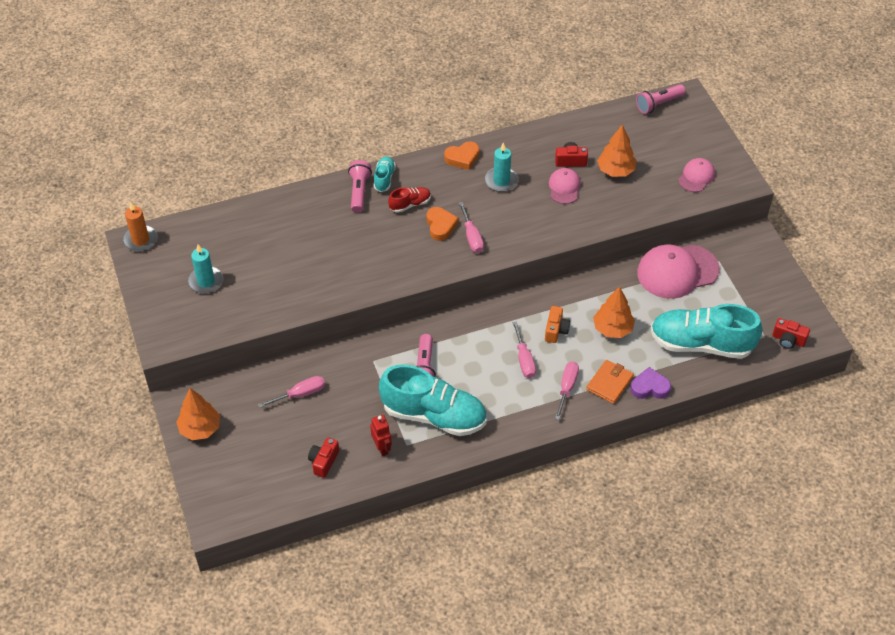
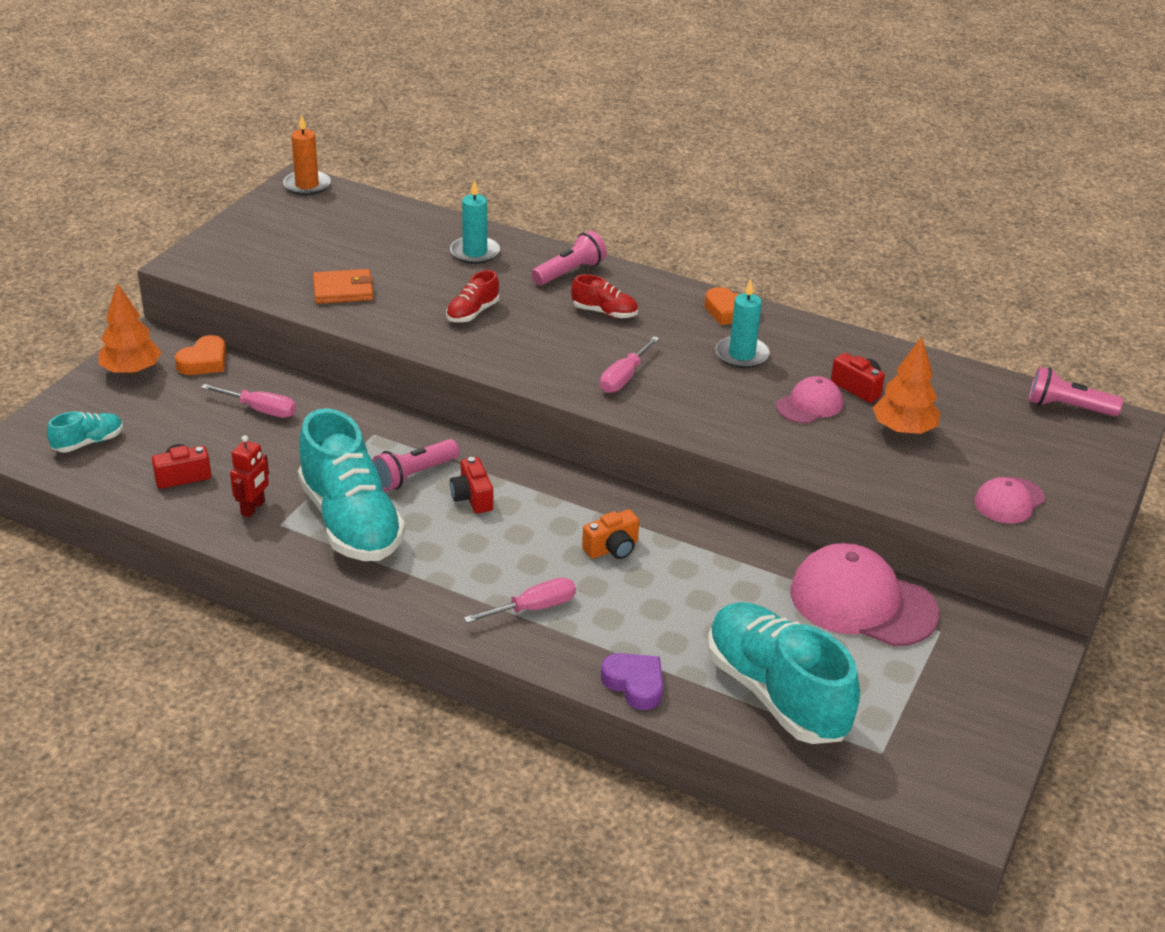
camera: 45 degrees right, 15 degrees down
turquoise candle [188,245,224,294] -> turquoise candle moved to [450,179,500,264]
turquoise shoe [374,156,396,192] -> turquoise shoe moved to [47,411,123,452]
orange heart [427,207,459,241] -> orange heart moved to [175,335,226,375]
pink screwdriver [512,321,536,378] -> none
orange wallet [586,360,634,404] -> orange wallet moved to [313,269,373,304]
orange tree [593,286,635,338] -> none
pink cap [678,158,715,192] -> pink cap turned 150 degrees clockwise [974,477,1045,524]
red camera [772,318,810,349] -> red camera moved to [450,457,493,513]
none -> red shoe [446,270,499,322]

